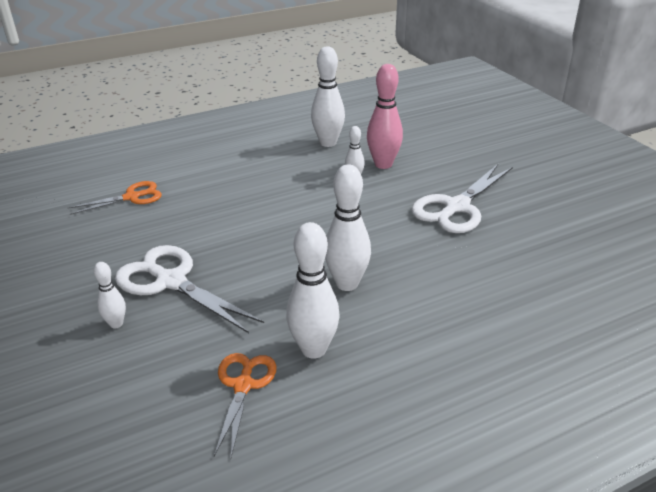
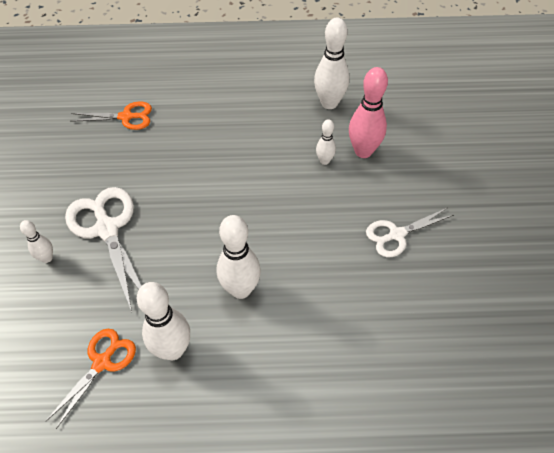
camera: 25 degrees right, 20 degrees up
white scissors [411,164,513,233] -> white scissors [366,208,454,257], size x0.63

